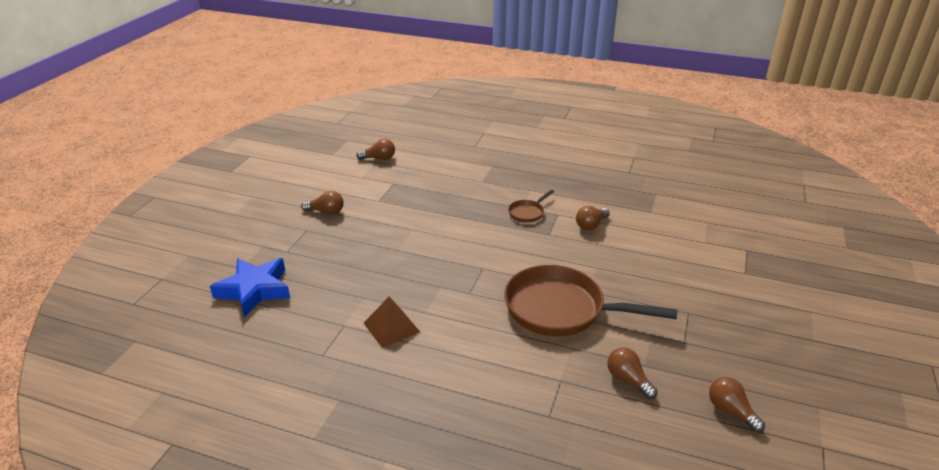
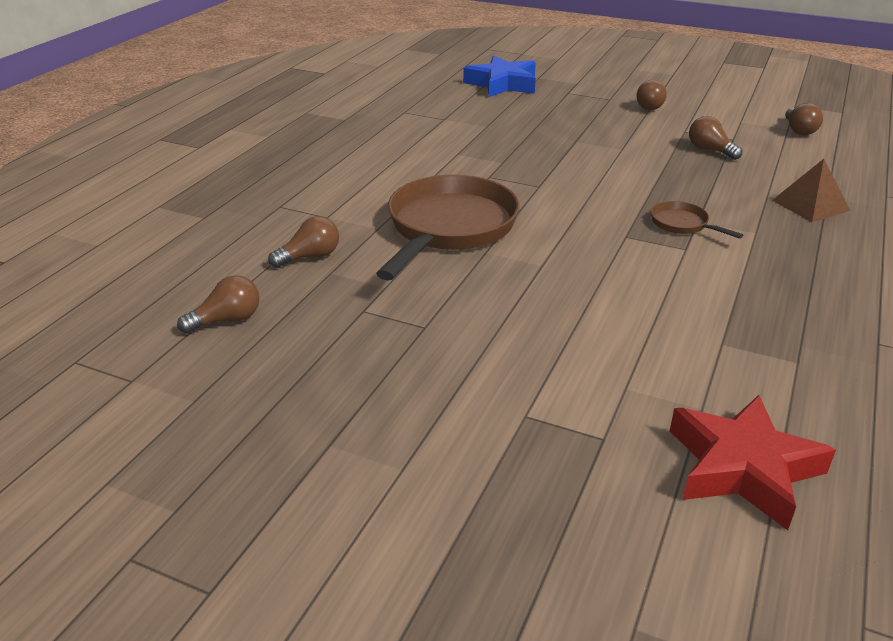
camera: 95 degrees right, 0 degrees up
brown pyramid [364,297,420,348] -> brown pyramid moved to [772,159,850,222]
brown light bulb [576,206,610,231] -> brown light bulb moved to [689,116,742,160]
none -> red star [670,395,836,530]

